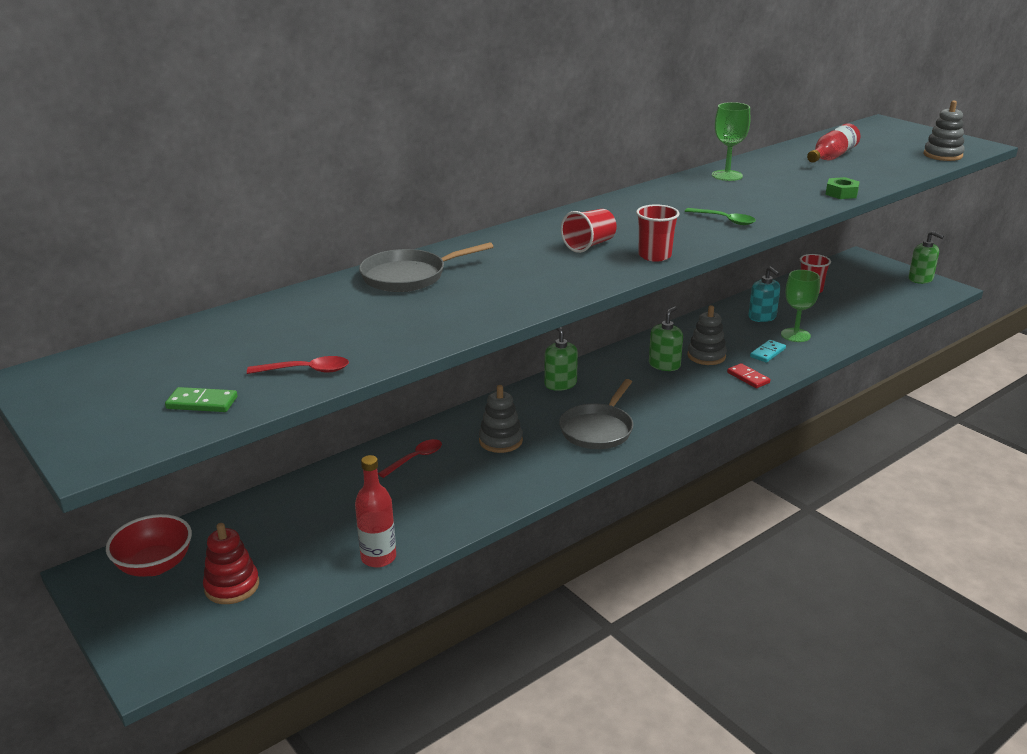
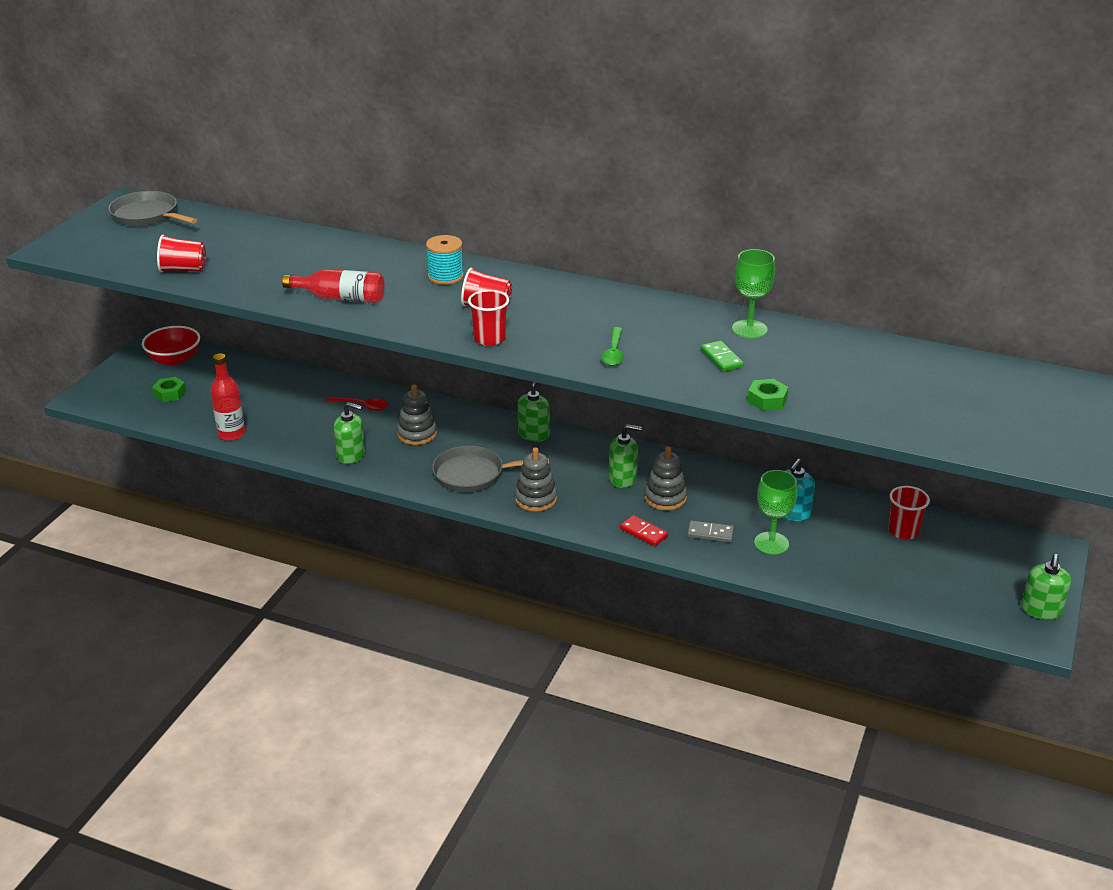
camera: 60 degrees right, 5 degrees up
green domino [165,387,237,412] -> green domino moved to [701,341,744,372]
red stacking toy [203,523,259,604] -> green nut [152,377,186,402]
red spoon [247,356,349,374] -> red cup [157,235,206,272]
grey pan [359,242,493,292] -> grey pan moved to [108,191,197,226]
red domino [727,363,771,388] -> red domino turned 75 degrees counterclockwise [620,515,668,546]
turquoise domino [750,340,786,363] -> grey domino [687,520,734,543]
red bottle [807,123,860,163] -> red bottle moved to [282,269,384,303]
grey stacking toy [924,100,965,161] -> grey stacking toy moved to [515,447,557,512]
none -> green soap dispenser [333,402,365,464]
none -> turquoise spool [426,235,464,285]

